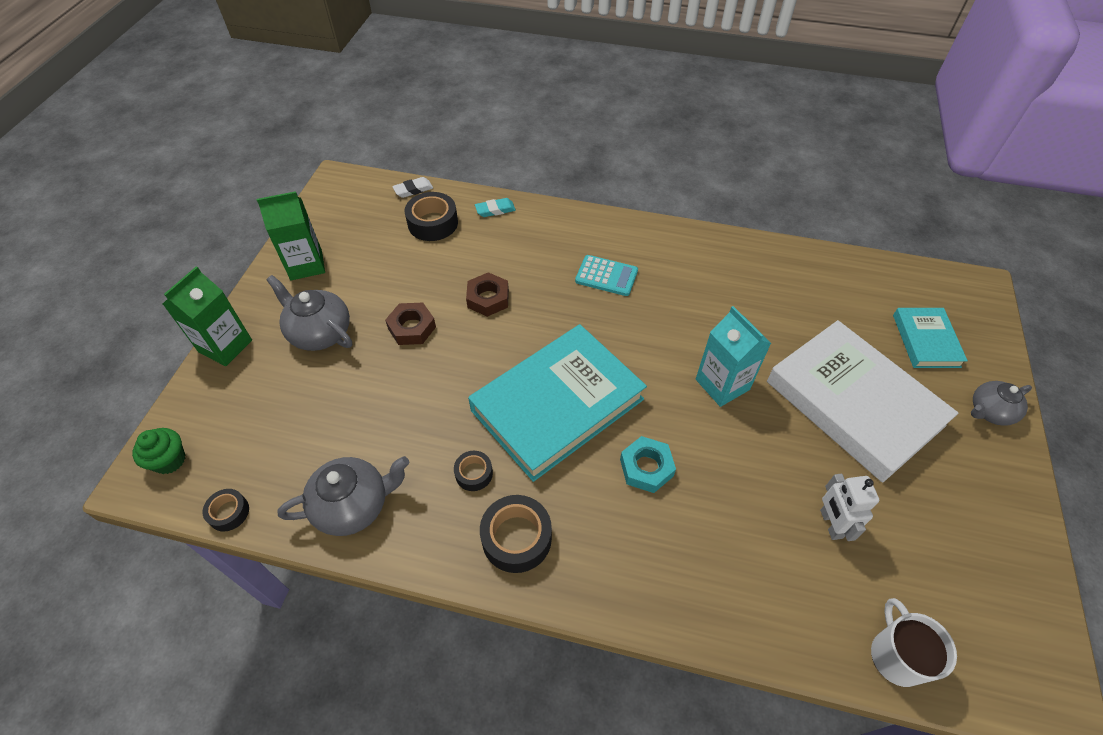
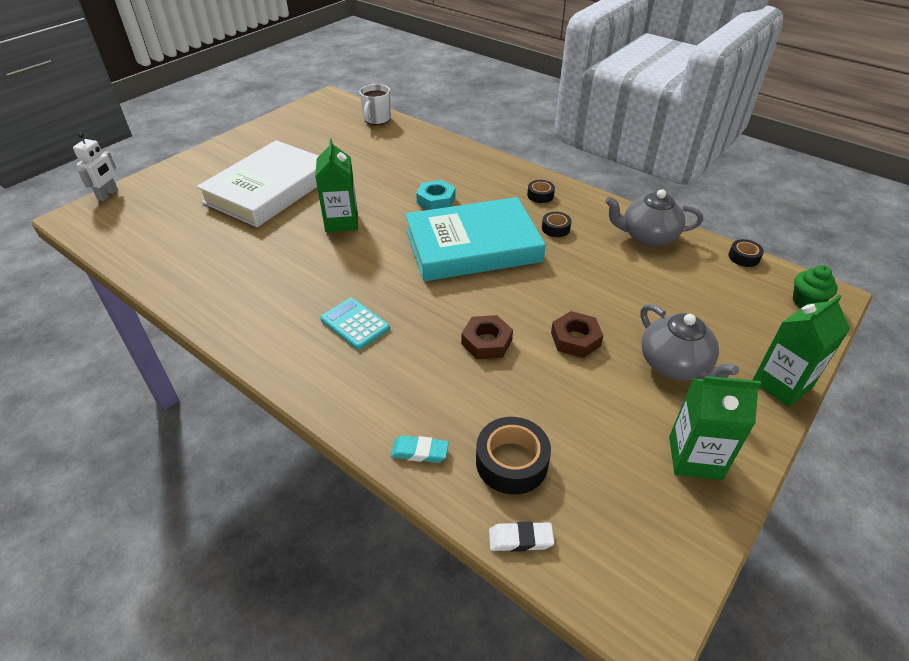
camera: 155 degrees left, 10 degrees down
black tape [480,495,552,573] -> black tape [527,180,555,203], size x0.57
turquoise carton [696,306,771,407] -> green carton [315,138,358,232]
white book [767,320,958,482] -> white book turned 45 degrees clockwise [197,140,319,227]
white robot [820,474,879,541] -> white robot moved to [73,132,118,201]
turquoise book [893,308,968,368] -> none
grey teapot [971,381,1032,426] -> none

